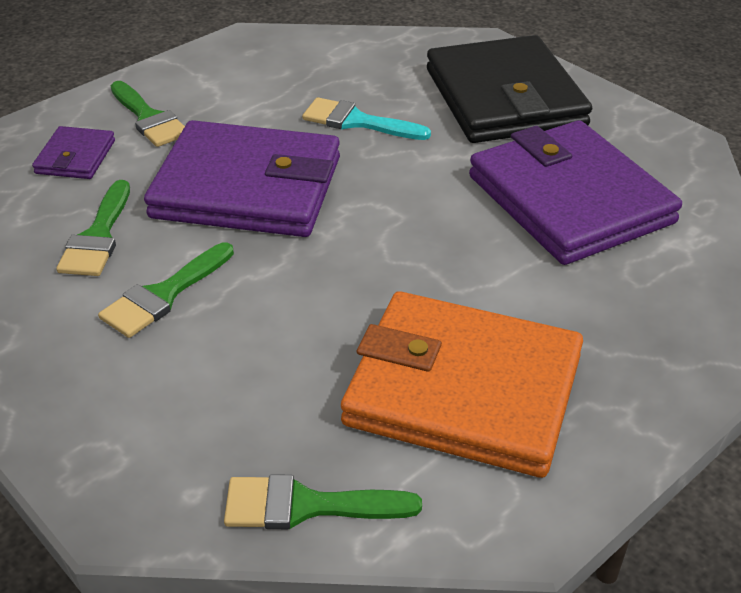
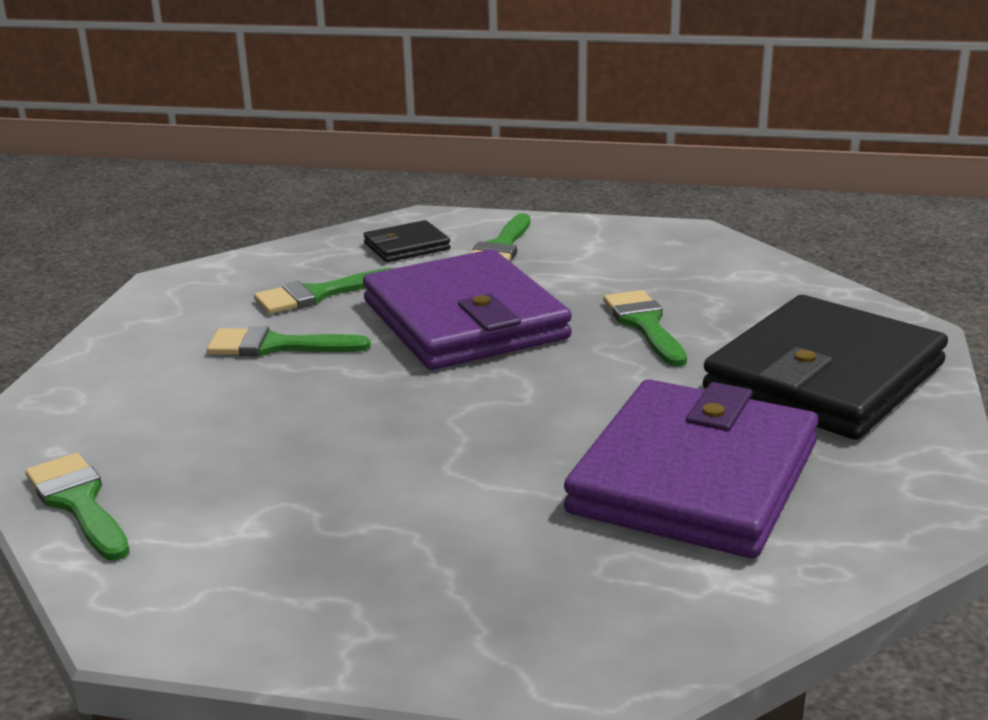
camera: 55 degrees right, 15 degrees down
purple wallet [32,126,115,179] -> black wallet [363,220,451,262]
turquoise brush [302,97,431,140] -> green brush [603,290,687,367]
orange wallet [341,291,583,478] -> none

